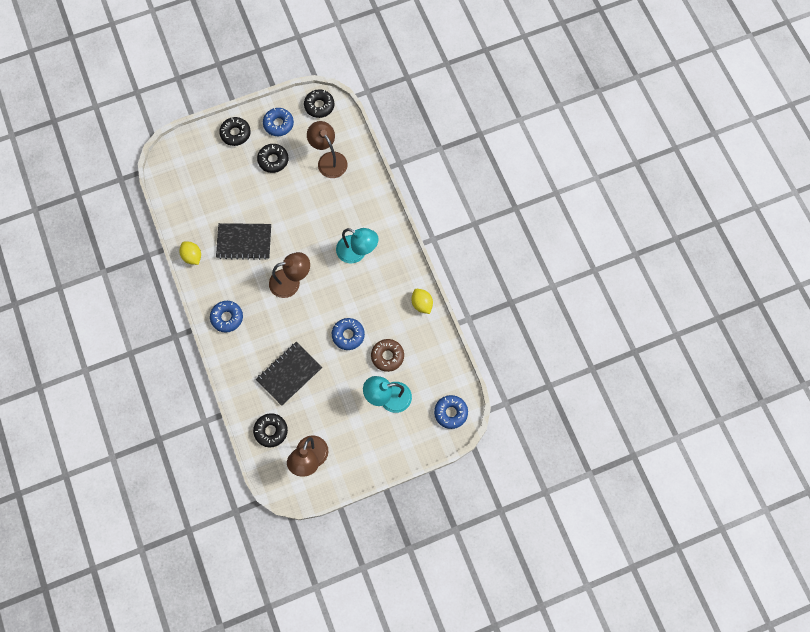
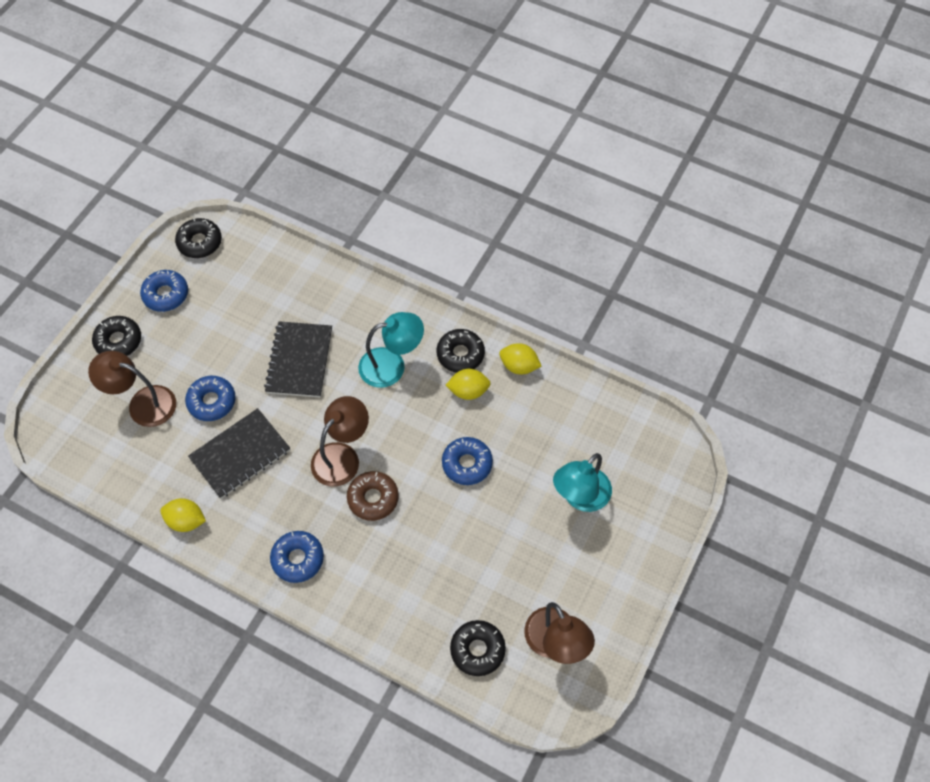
camera: 40 degrees left, 10 degrees down
black notebook [256,342,322,406] -> black notebook moved to [264,321,332,397]
black donut [257,144,289,173] -> black donut moved to [437,329,485,373]
brown lamp [307,121,348,178] -> brown lamp moved to [88,351,176,427]
brown donut [371,339,404,372] -> brown donut moved to [347,471,399,521]
blue donut [434,395,468,429] -> blue donut moved to [185,376,236,421]
none -> yellow lemon [446,369,491,400]

